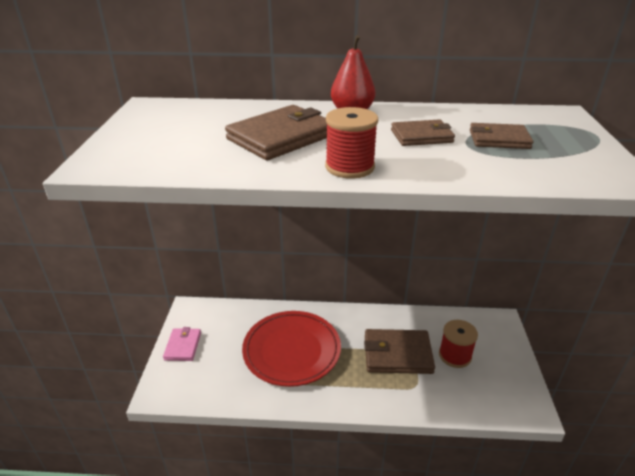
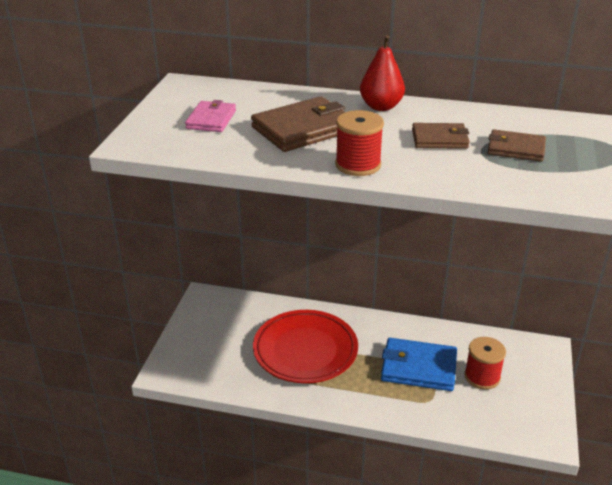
camera: 10 degrees right, 0 degrees up
pink wallet [163,327,201,361] -> pink wallet moved to [185,100,236,132]
brown wallet [364,329,435,374] -> blue wallet [381,338,457,391]

